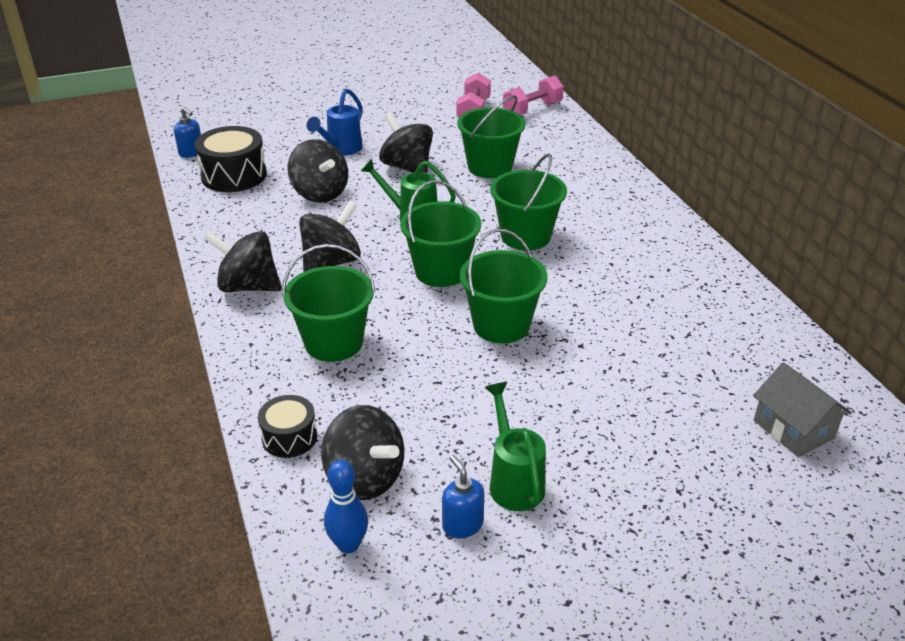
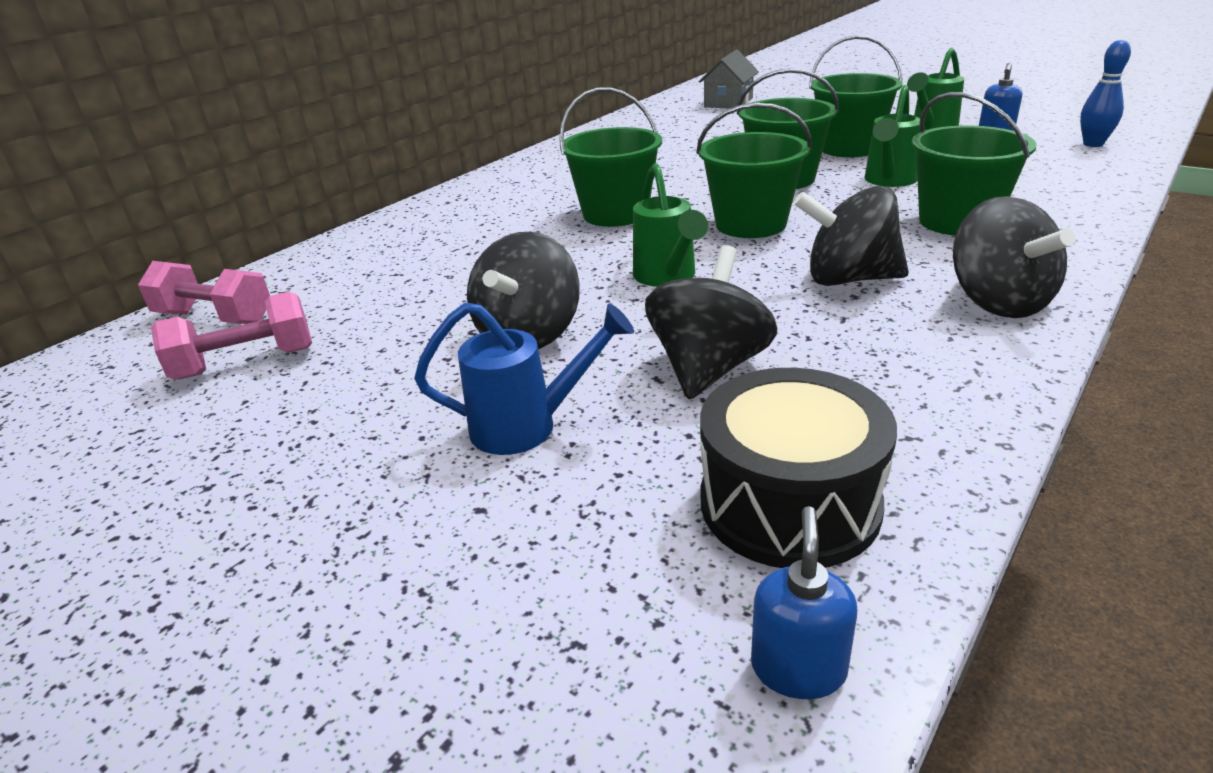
camera: 120 degrees left, 5 degrees down
black drum [258,395,317,458] -> none
black spinning top [321,405,404,500] -> none
green bucket [457,95,526,178] -> green bucket moved to [809,35,903,157]
none -> green watering can [864,85,920,187]

